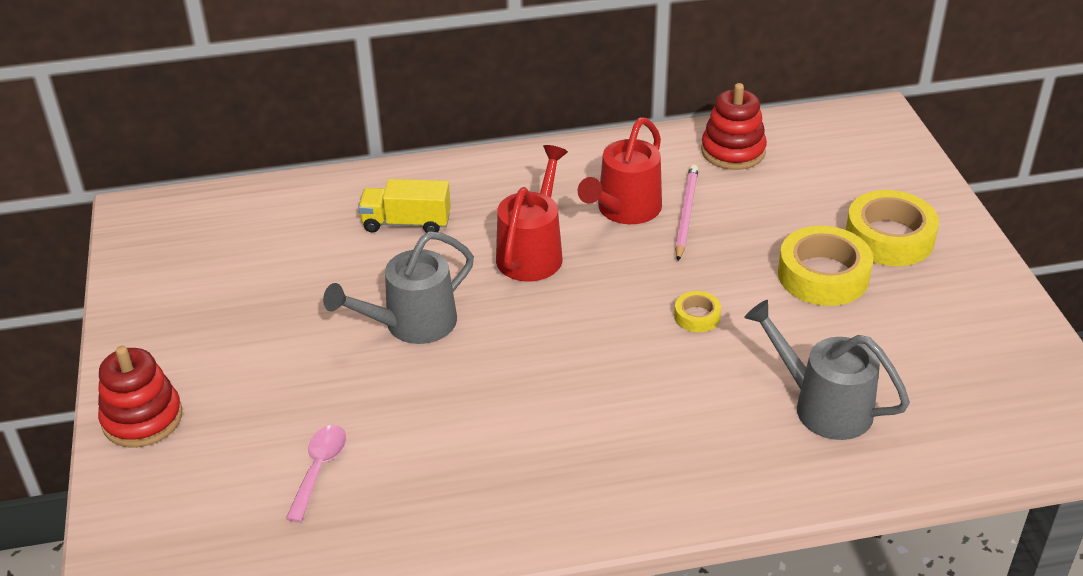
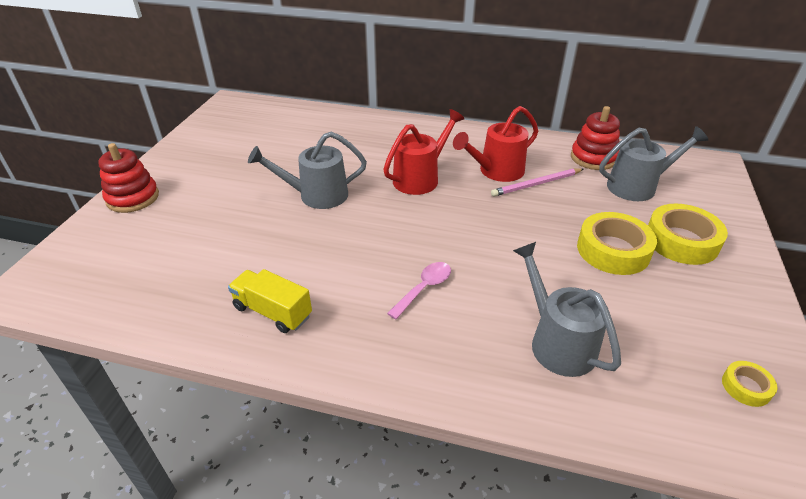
camera: 25 degrees right, 0 degrees up
pink spoon [286,425,346,522] -> pink spoon moved to [387,262,451,319]
yellow truck [358,179,451,233] -> yellow truck moved to [228,269,312,333]
yellow tape [674,291,721,332] -> yellow tape moved to [722,361,777,407]
pink pencil [675,165,698,261] -> pink pencil turned 150 degrees counterclockwise [491,168,584,197]
none -> grey watering can [599,126,708,201]

